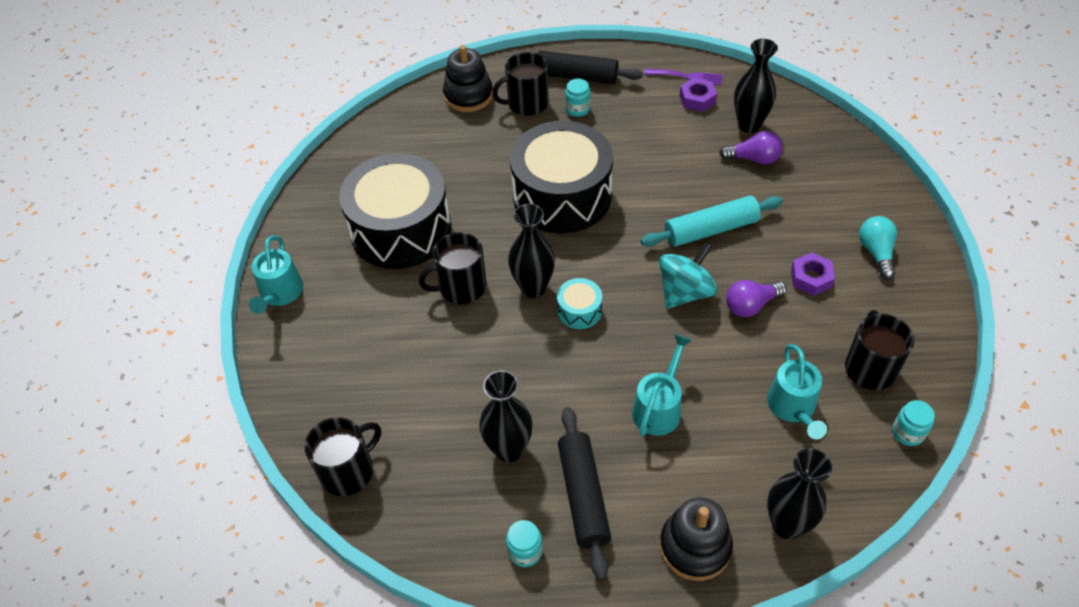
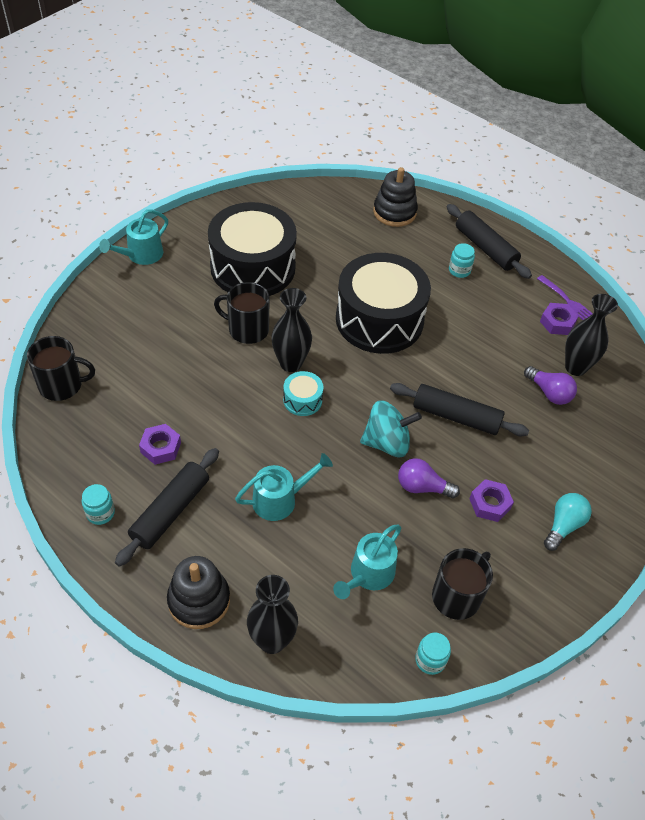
camera: 35 degrees right, 0 degrees up
black vase [479,370,533,463] -> purple nut [139,424,181,465]
black mug [492,52,549,116] -> none
turquoise rolling pin [641,196,783,247] -> black rolling pin [390,383,529,436]

